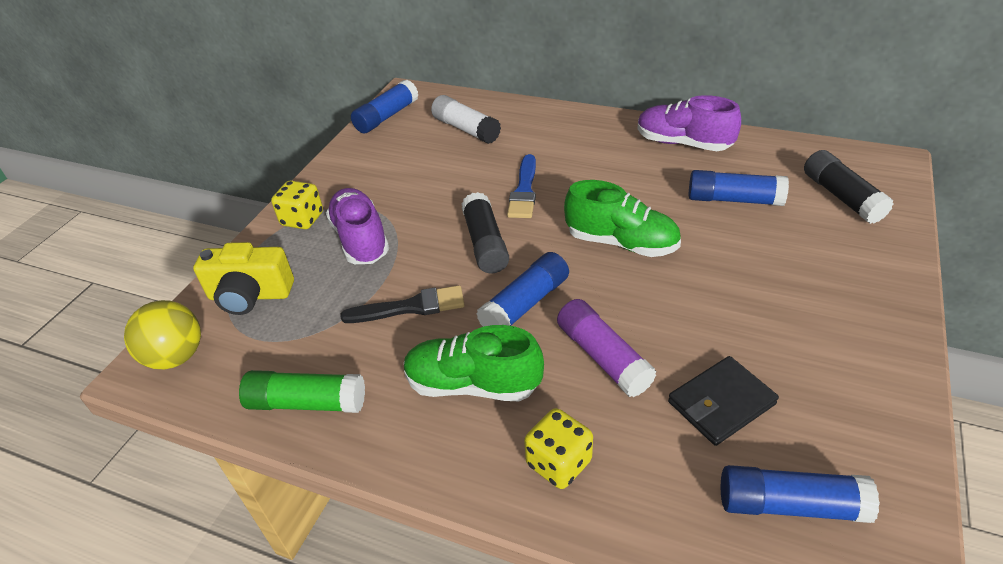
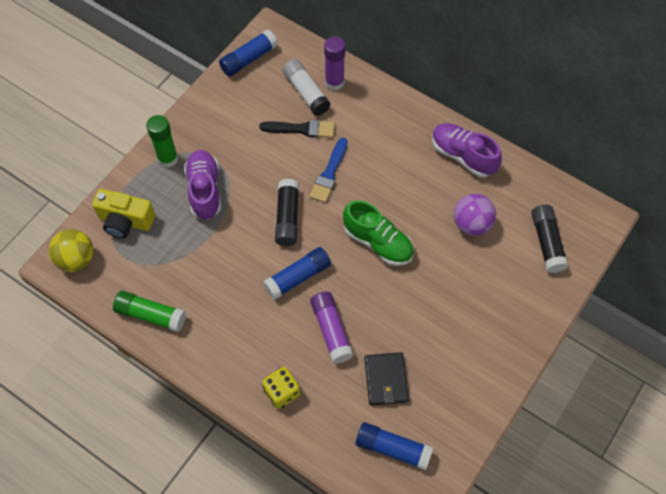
camera: 10 degrees right, 20 degrees up
yellow dice [271,180,323,229] -> green glue stick [146,115,178,168]
black brush [340,285,465,323] -> black brush moved to [259,120,334,138]
green shoe [404,325,544,401] -> none
black wallet [668,356,779,446] -> black wallet turned 75 degrees counterclockwise [364,352,409,406]
blue glue stick [689,170,789,206] -> purple ball [454,194,496,236]
none -> purple glue stick [324,36,345,91]

